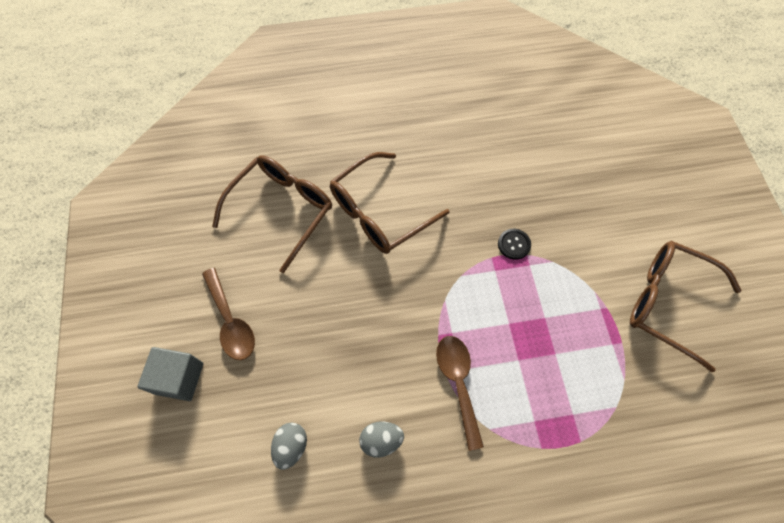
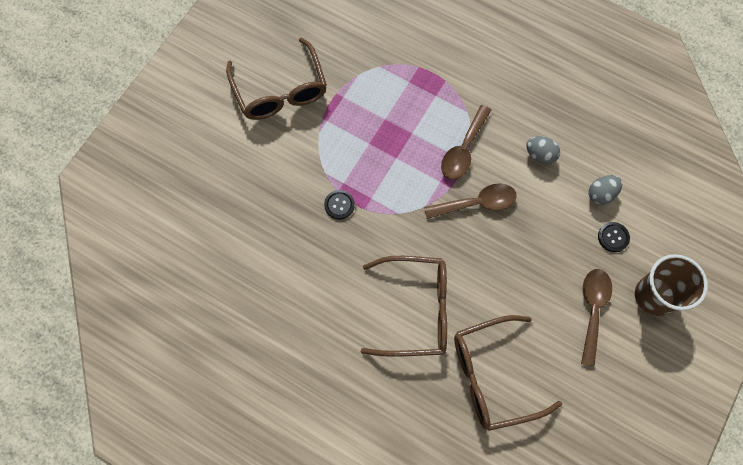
camera: 140 degrees left, 5 degrees up
grey cube [137,347,203,401] -> brown cup [635,254,708,316]
none -> brown spoon [424,183,517,219]
none -> black button [598,222,630,252]

